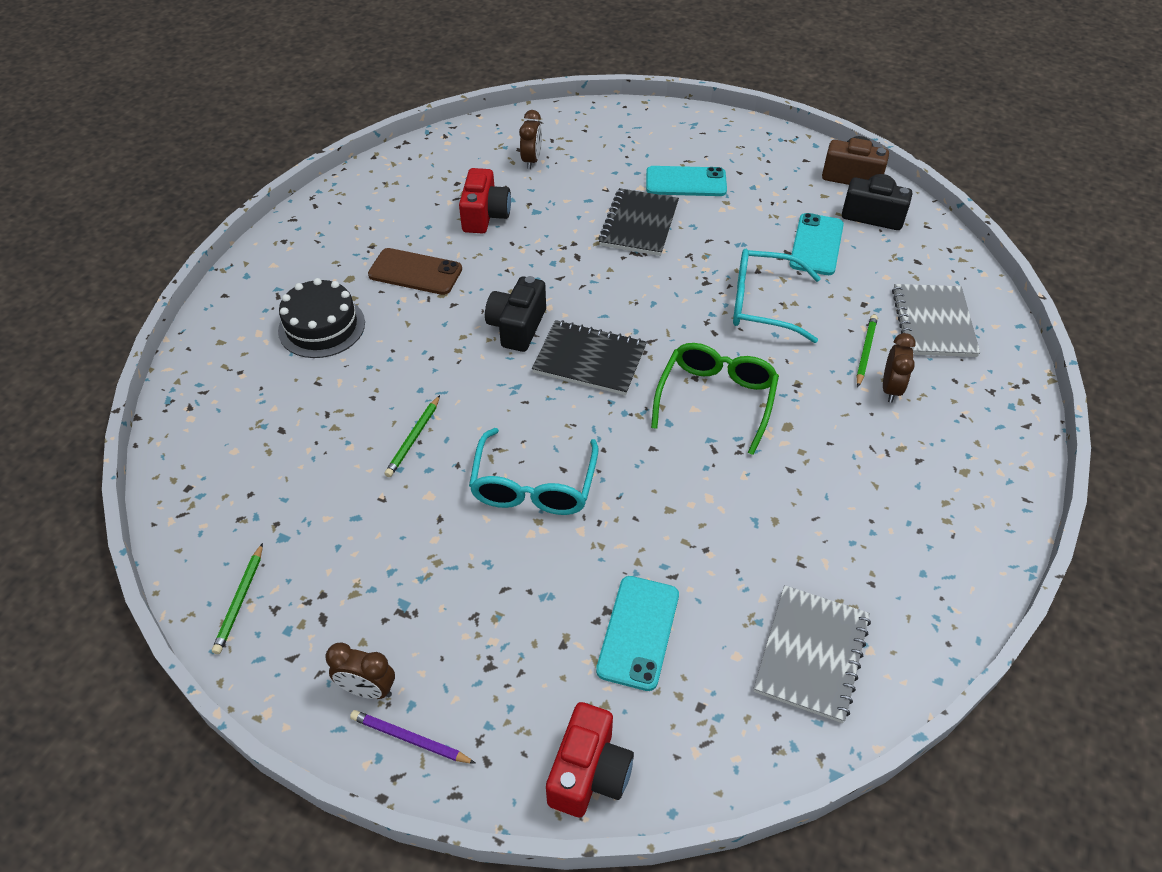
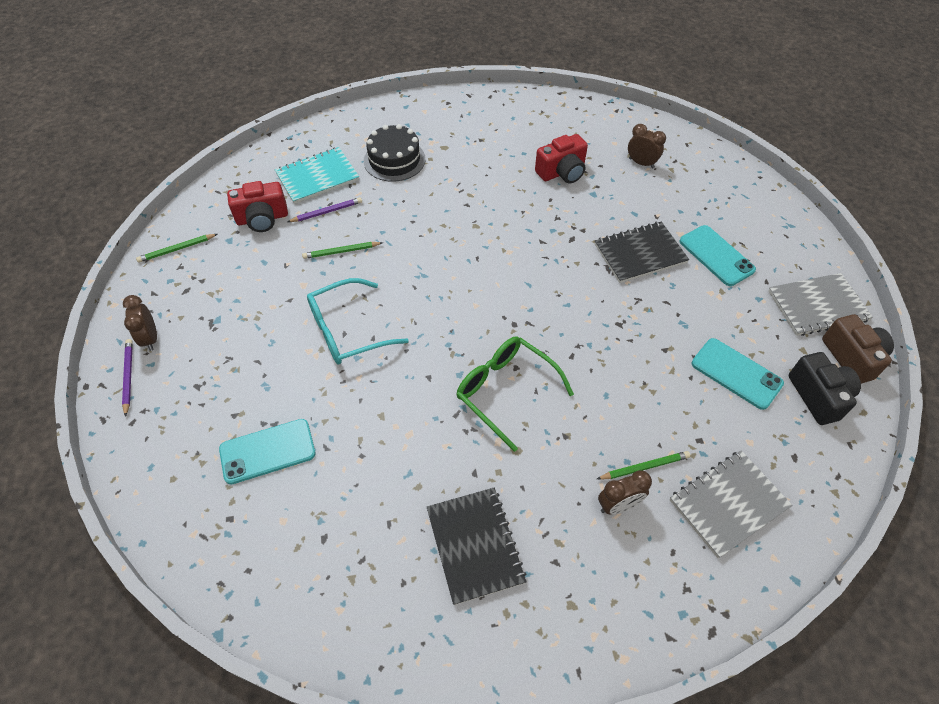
camera: 55 degrees right, 5 degrees up
brown phone [368,248,462,295] -> none
black camera [485,276,546,352] -> none
brown clock [519,110,542,169] -> brown clock turned 120 degrees counterclockwise [628,124,666,169]
black notebook [532,320,647,396] -> black notebook moved to [427,487,527,605]
red camera [546,702,634,817] -> red camera moved to [227,181,288,232]
green glasses [651,343,779,455] -> green glasses turned 120 degrees counterclockwise [456,336,574,452]
turquoise glasses [733,249,821,343] -> none
grey notebook [753,585,871,723] -> grey notebook moved to [768,273,873,336]
turquoise phone [789,213,844,275] -> turquoise phone turned 60 degrees clockwise [692,338,784,410]
none -> turquoise notebook [275,147,359,204]
none -> purple pencil [287,197,362,222]

